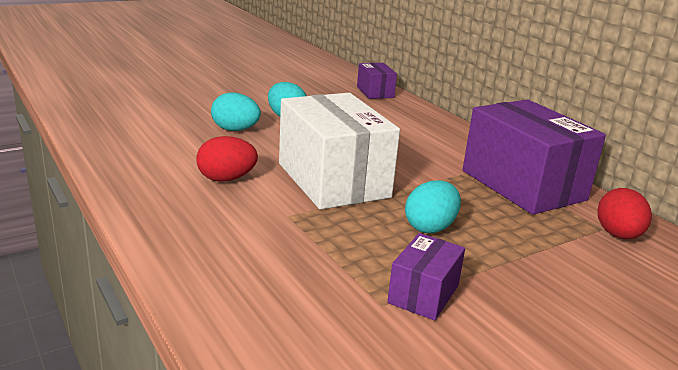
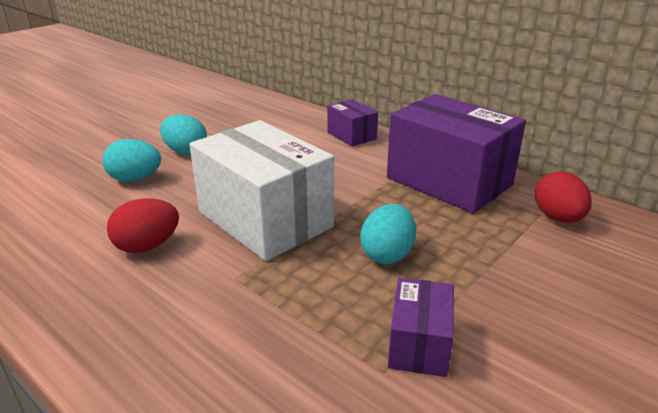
camera: 15 degrees left, 5 degrees up
purple box [357,63,397,99] -> purple box moved to [327,99,378,147]

